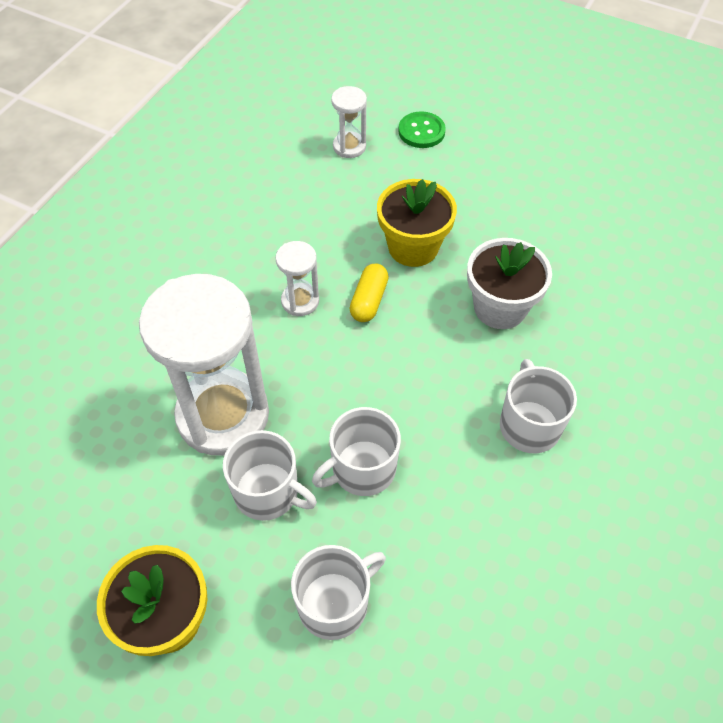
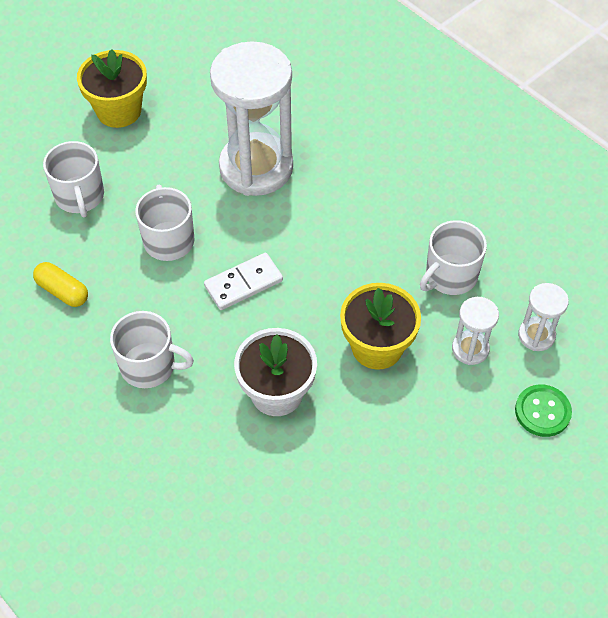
camera: 110 degrees right, 0 degrees up
white mug [223,430,317,521] -> white mug moved to [420,220,487,295]
white hourglass [276,241,319,316] -> white hourglass moved to [452,297,499,365]
yellow capsule [350,263,389,322] -> yellow capsule moved to [33,262,88,307]
none -> white domino [204,253,283,310]

